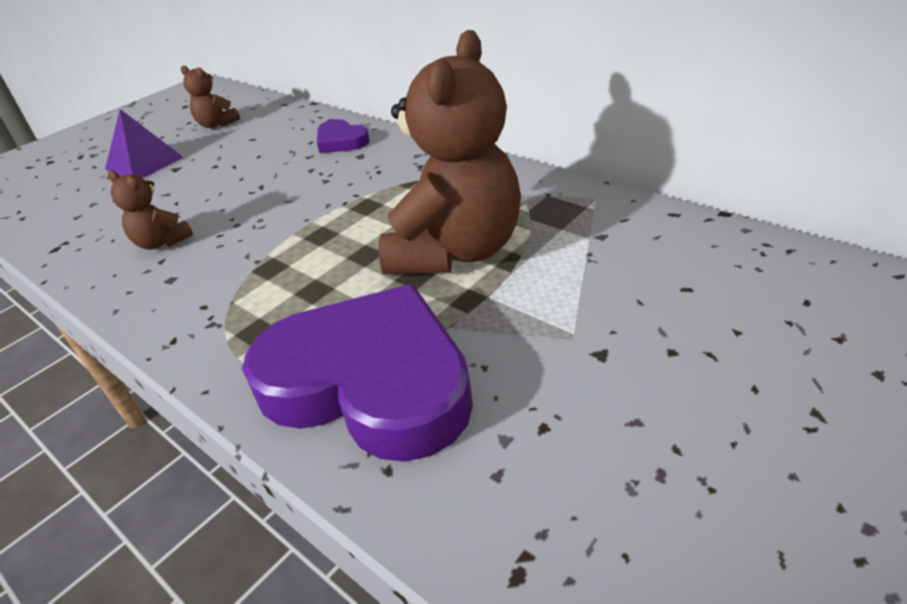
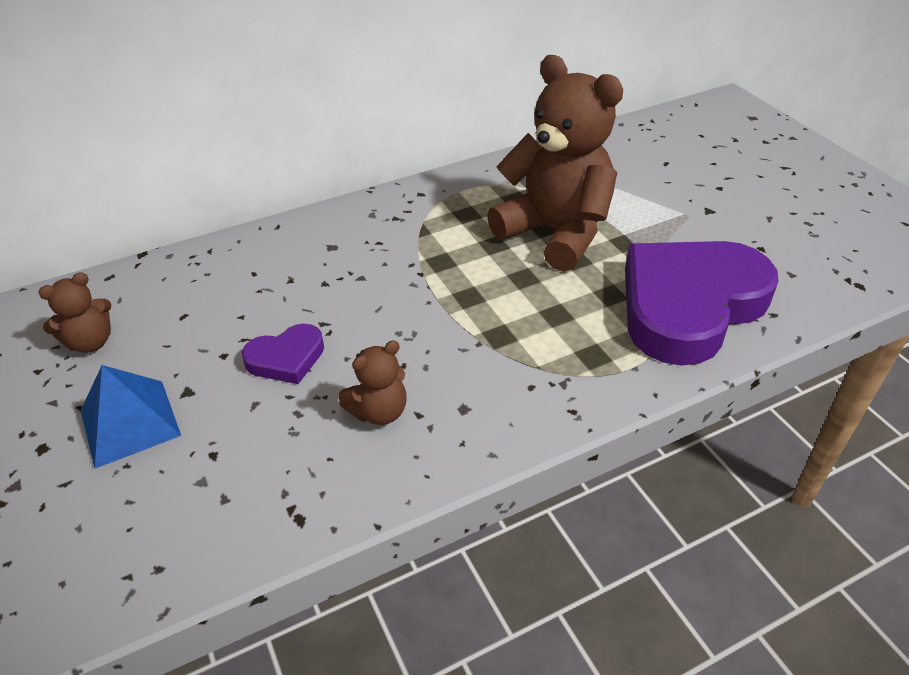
camera: 70 degrees left, 5 degrees up
purple pyramid [105,109,184,178] -> blue pyramid [81,365,181,469]
purple heart [317,119,370,153] -> purple heart moved to [242,324,324,384]

